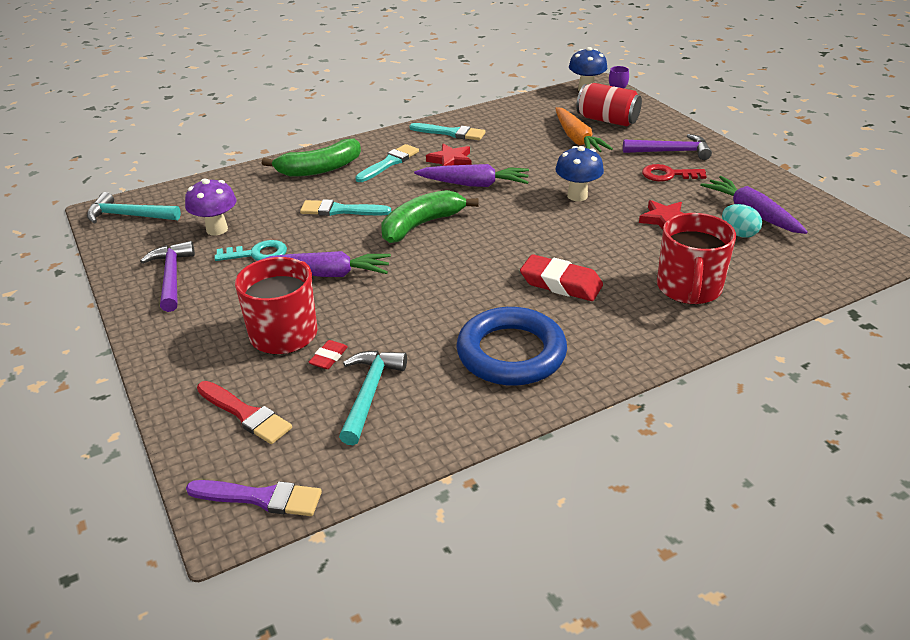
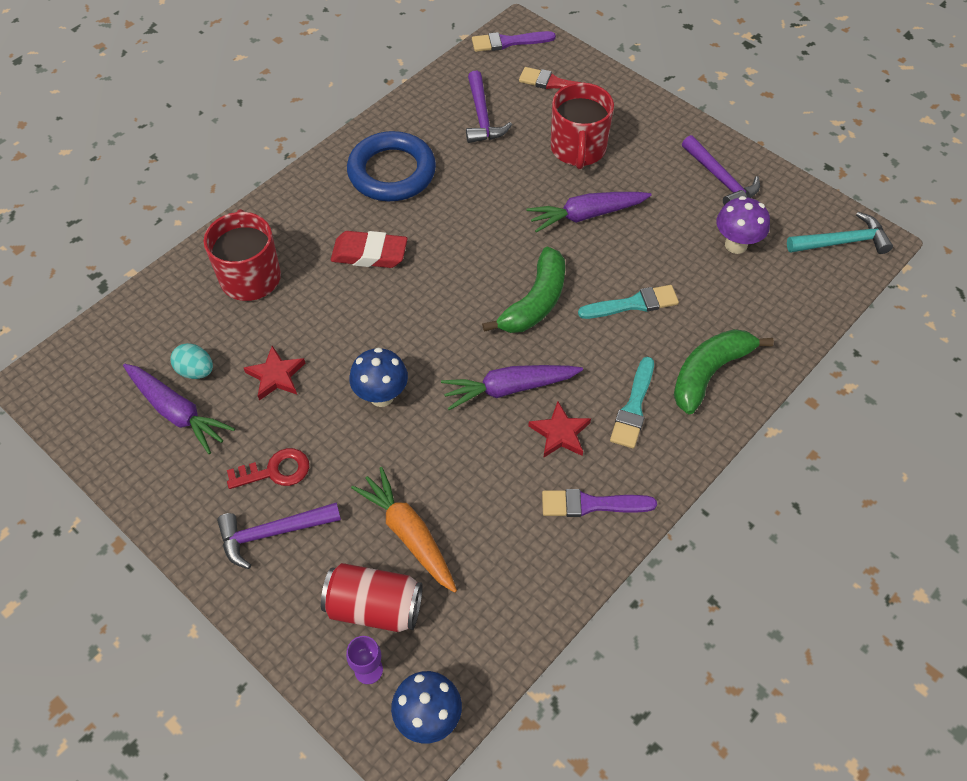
camera: 160 degrees right, 20 degrees up
turquoise key [214,240,287,261] -> none
red eraser [308,340,348,369] -> none
turquoise hammer [339,350,407,445] -> purple hammer [466,71,512,143]
turquoise brush [409,123,485,140] -> purple brush [542,489,657,517]

